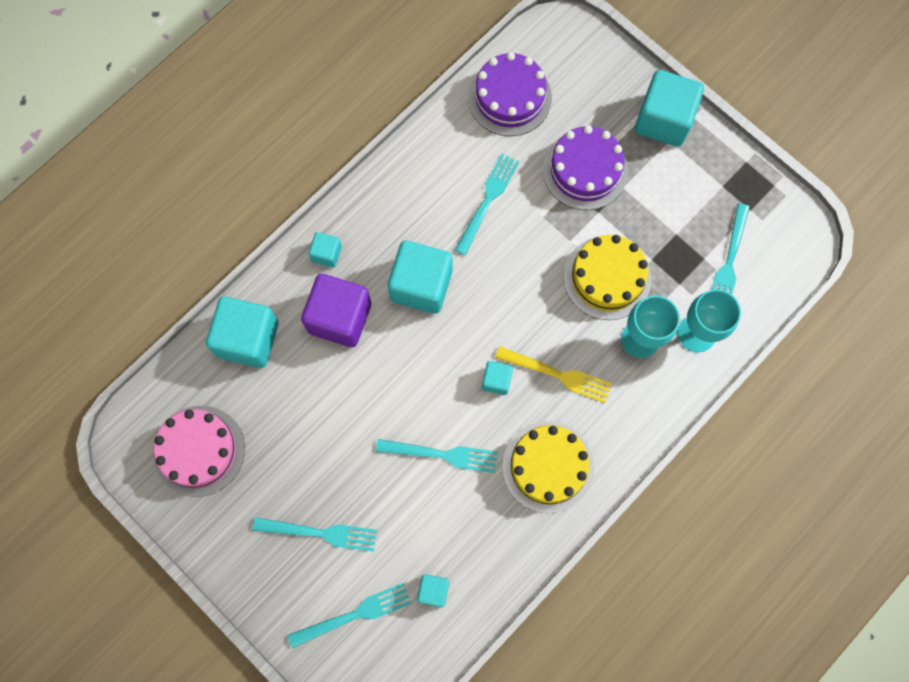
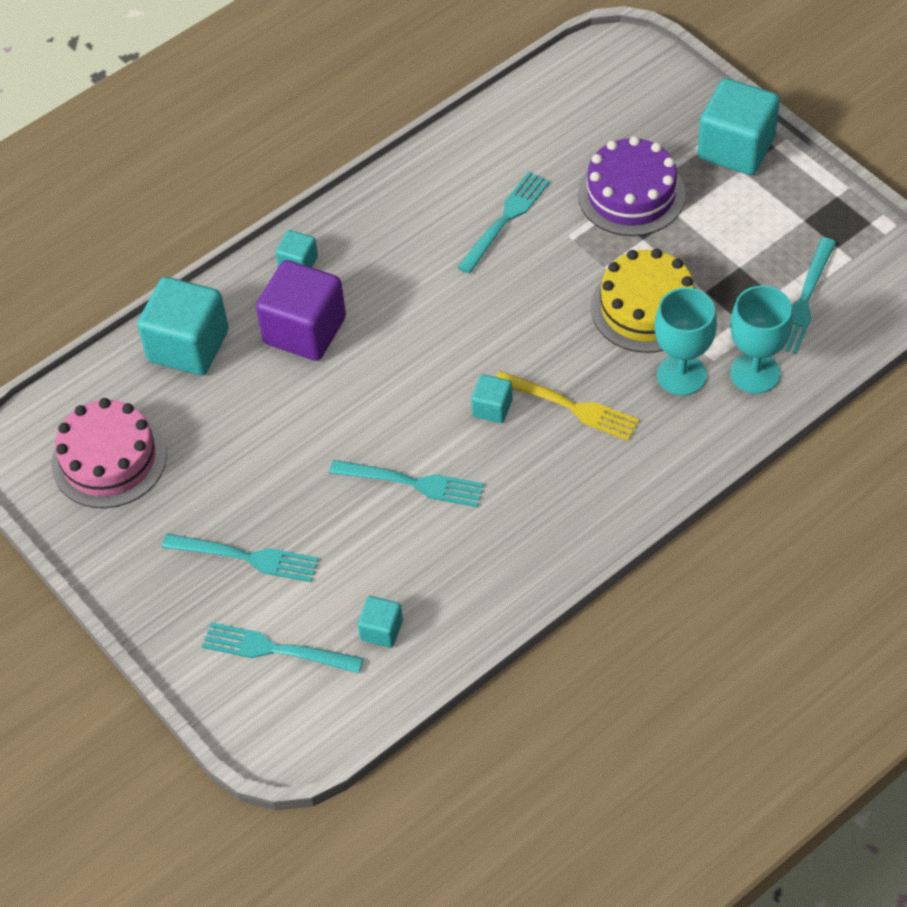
camera: 10 degrees right, 20 degrees down
turquoise fork [287,583,411,648] -> turquoise fork turned 150 degrees counterclockwise [202,622,364,673]
turquoise cube [388,240,452,314] -> none
purple cake [468,52,552,136] -> none
yellow cake [502,421,594,513] -> none

